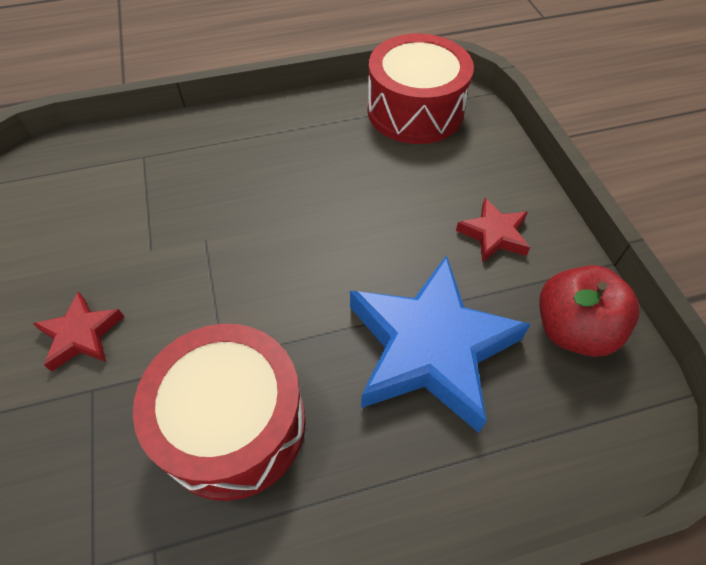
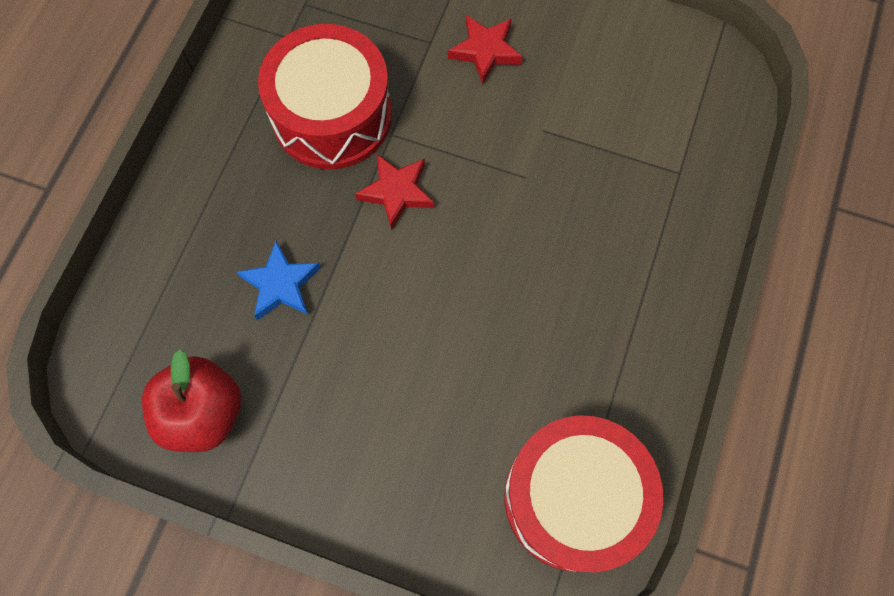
camera: 125 degrees right, 15 degrees up
blue star [350,255,531,433] -> blue star [237,241,321,320], size x0.47
red star [456,198,530,263] -> red star moved to [355,154,434,230]

